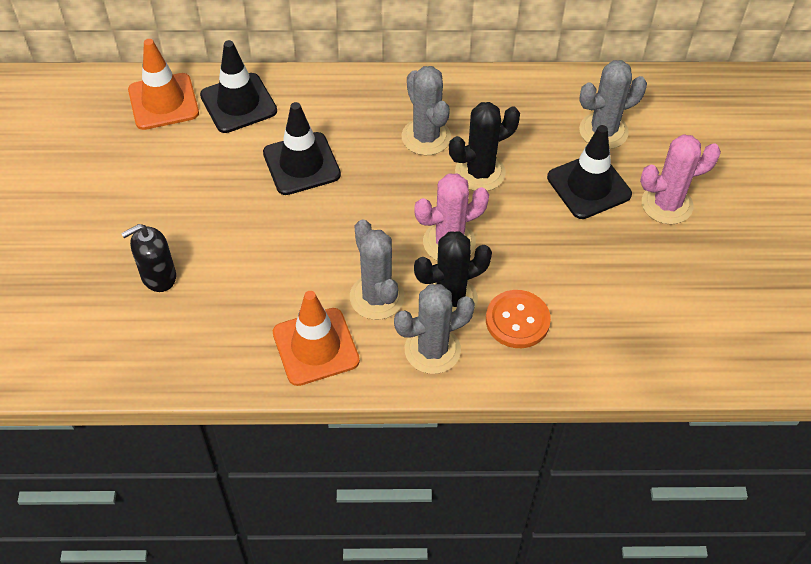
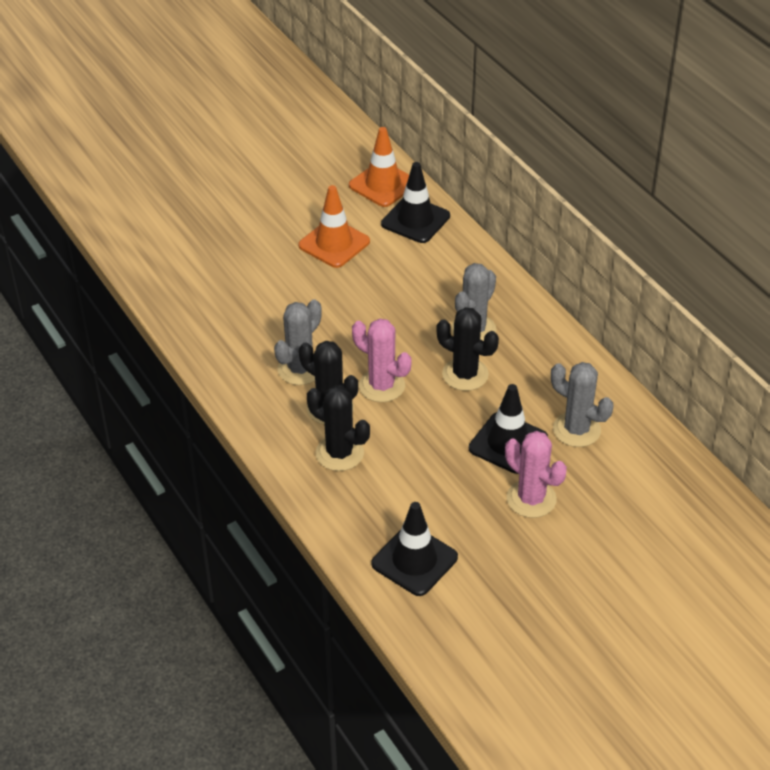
camera: 60 degrees right, 10 degrees down
black soap dispenser [121,224,176,292] -> none
black traffic cone [263,102,341,195] -> black traffic cone moved to [371,502,458,596]
orange traffic cone [273,291,360,386] -> orange traffic cone moved to [298,185,370,268]
grey cactus [394,284,475,374] -> none
orange button [486,290,551,348] -> black cactus [307,386,370,471]

